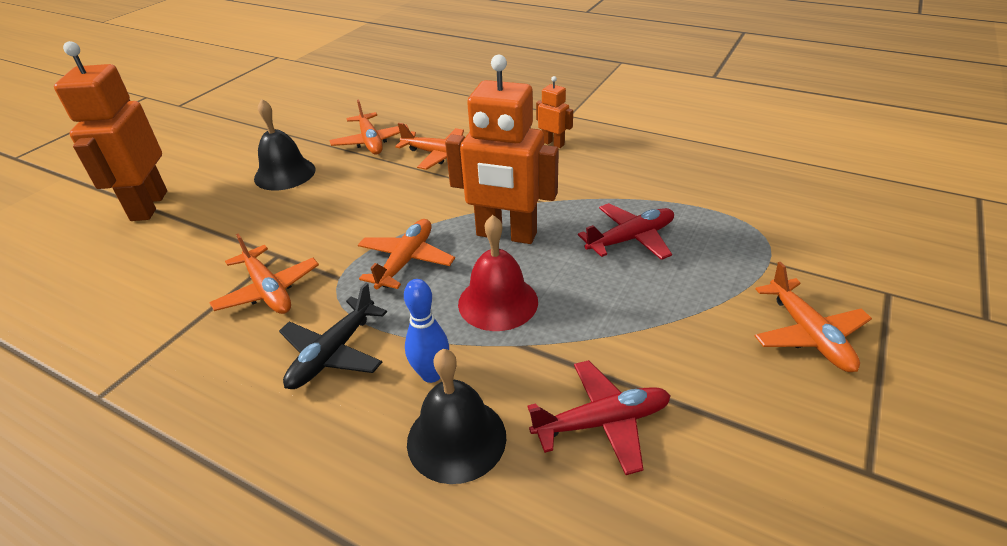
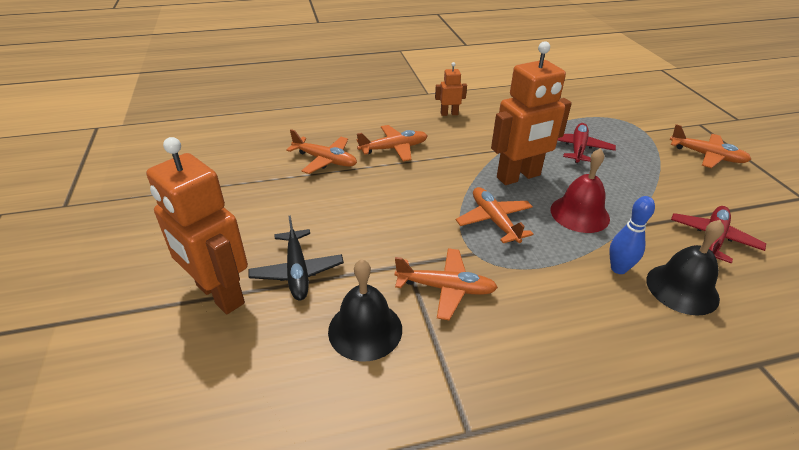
camera: 45 degrees left, 0 degrees up
black bell [254,99,316,190] -> black bell moved to [328,259,402,361]
black plane [279,283,387,389] -> black plane moved to [248,216,344,300]

